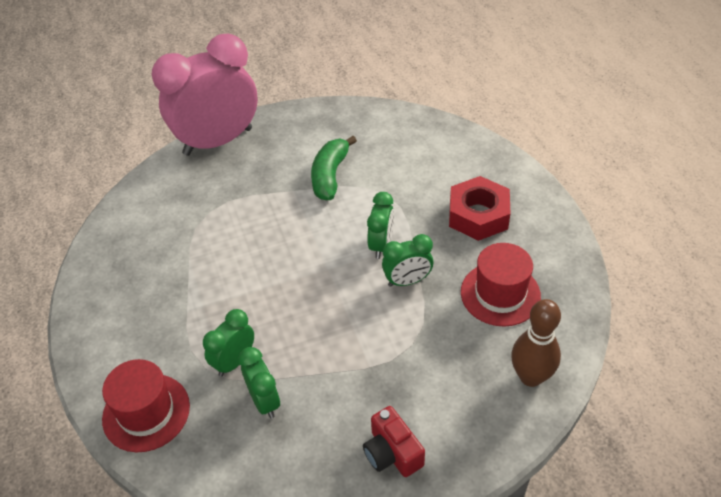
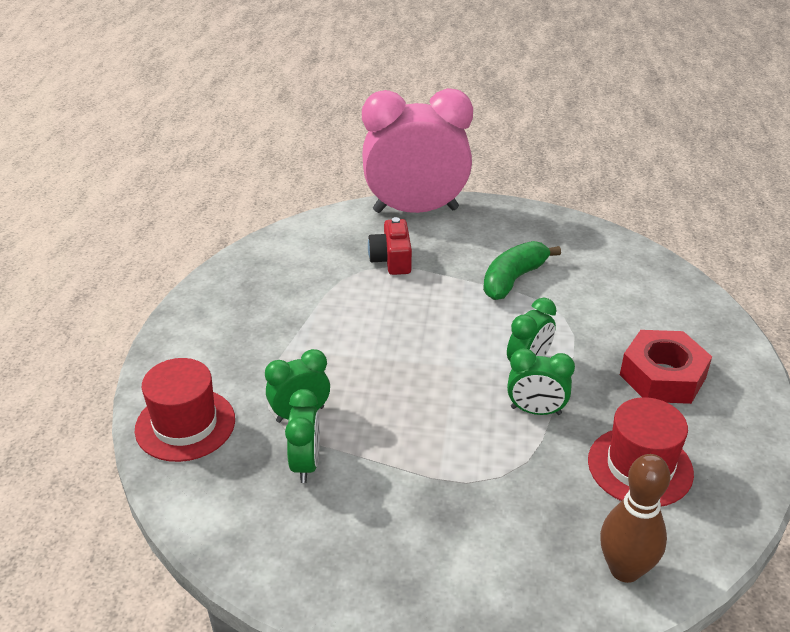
camera: 25 degrees right, 10 degrees down
red camera [363,406,425,477] -> red camera moved to [368,217,412,275]

